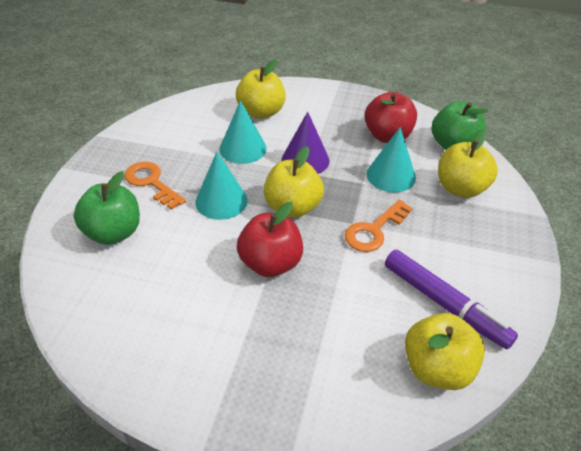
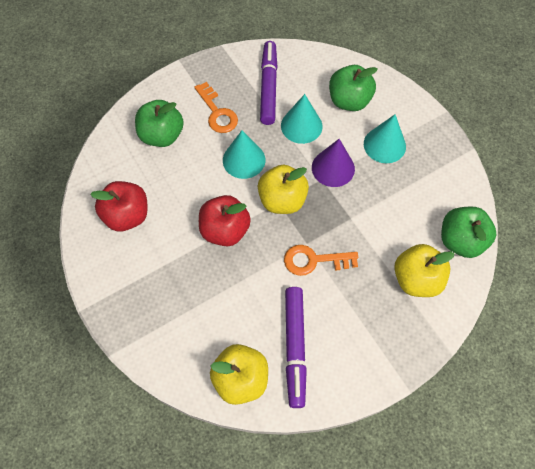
camera: 45 degrees right, 20 degrees up
orange key [125,162,186,210] -> orange key turned 150 degrees clockwise [194,82,238,133]
yellow apple [236,60,286,119] -> green apple [329,65,378,111]
red apple [365,92,417,143] -> red apple moved to [90,181,148,231]
turquoise cone [366,127,416,192] -> turquoise cone moved to [364,114,406,163]
none -> purple marker [260,41,278,125]

